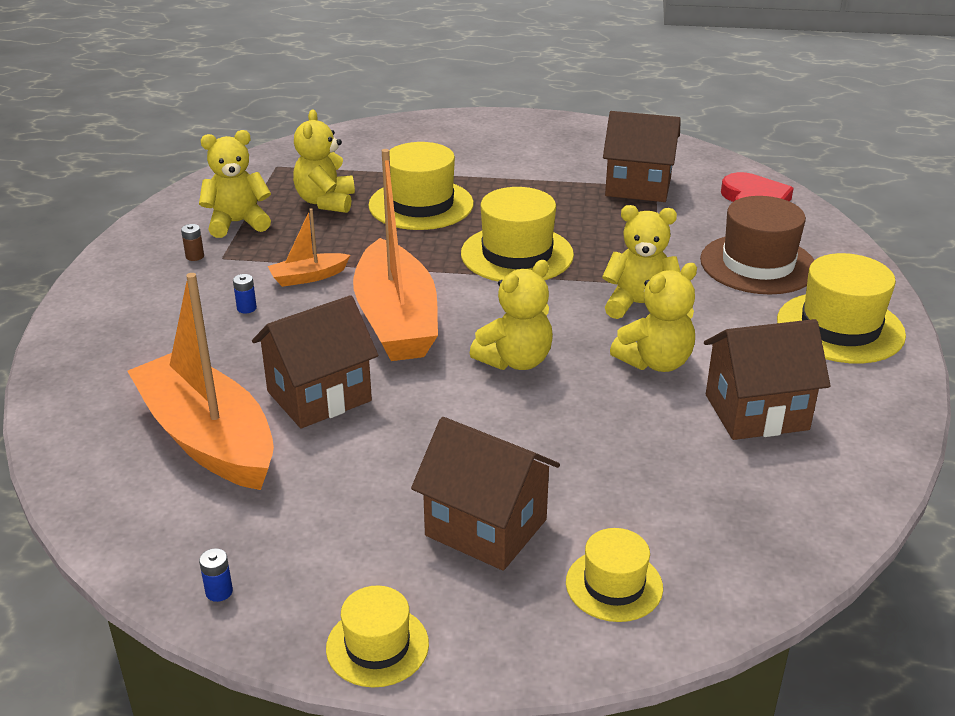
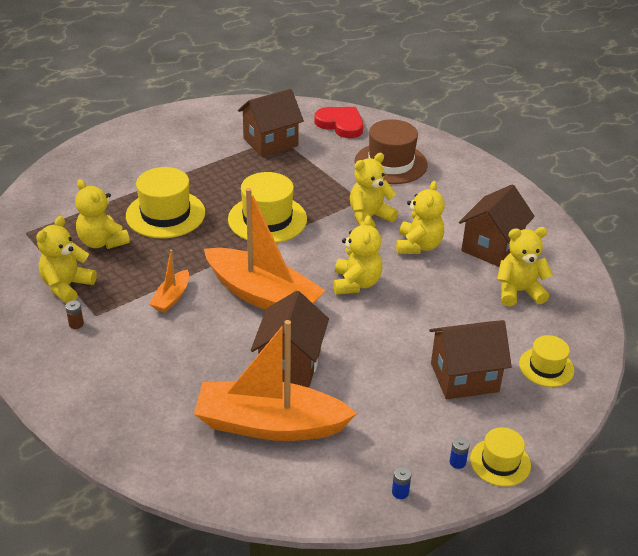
camera: 45 degrees left, 5 degrees up
blue battery [233,274,257,314] -> blue battery moved to [450,437,470,469]
yellow hat [777,253,906,363] -> none
none -> yellow teddy bear [497,227,553,307]

